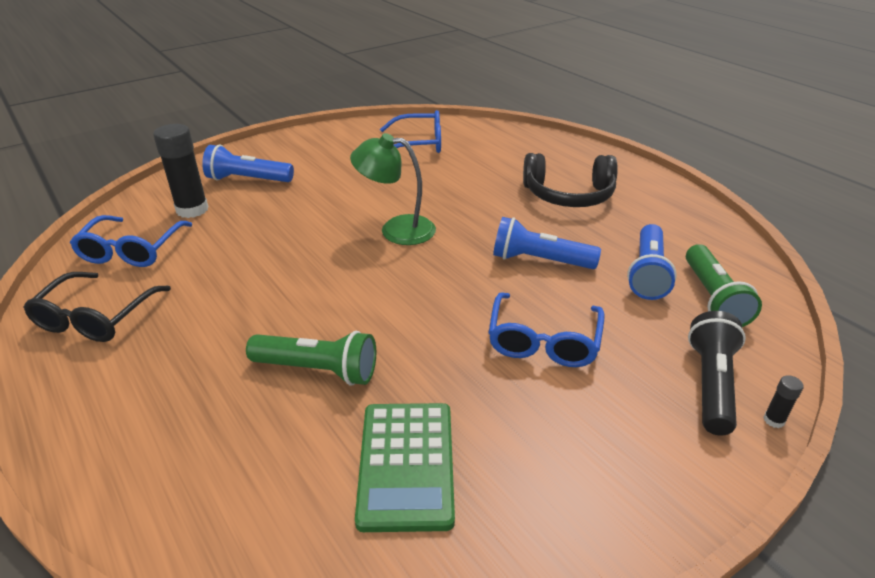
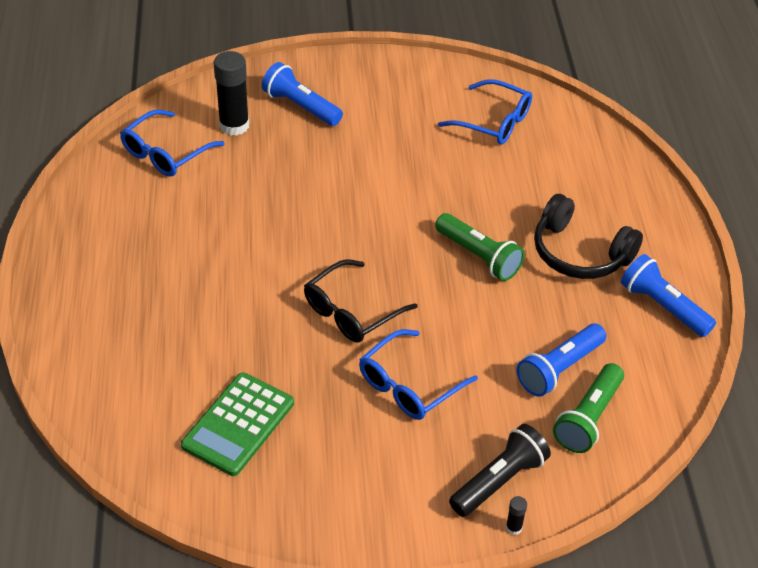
camera: 30 degrees right, 10 degrees up
black glasses [23,272,171,342] -> black glasses moved to [304,259,417,342]
green flashlight [246,331,376,385] -> green flashlight moved to [435,213,525,281]
green lamp [350,133,436,245] -> none
blue flashlight [493,217,601,269] -> blue flashlight moved to [621,254,716,337]

